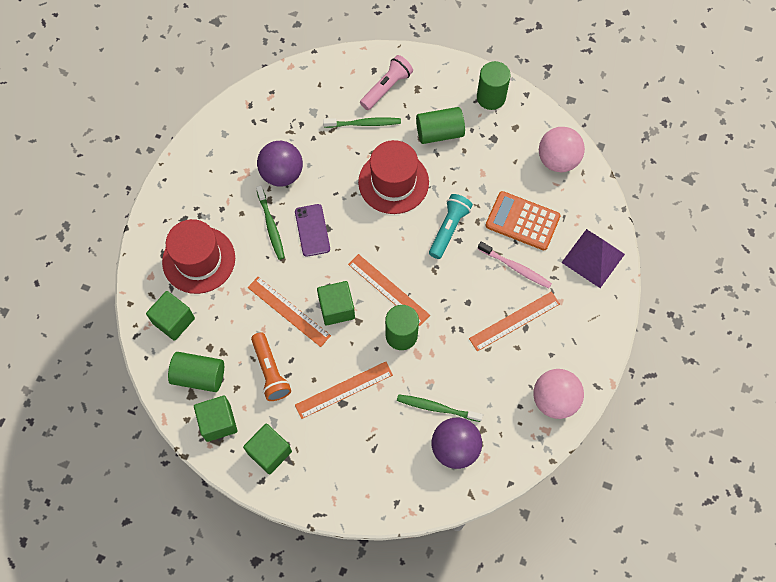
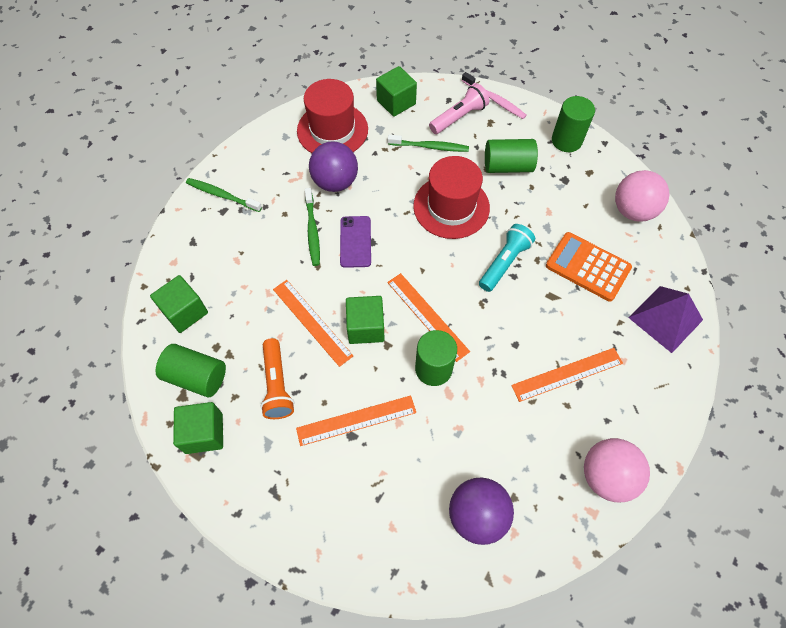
camera: 10 degrees right, 5 degrees down
red hat [162,219,235,294] -> red hat moved to [297,79,368,153]
green cube [243,424,292,474] -> green cube moved to [376,66,417,117]
green toothbrush [397,394,483,422] -> green toothbrush moved to [186,178,262,212]
pink toothbrush [478,242,552,289] -> pink toothbrush moved to [462,72,527,119]

